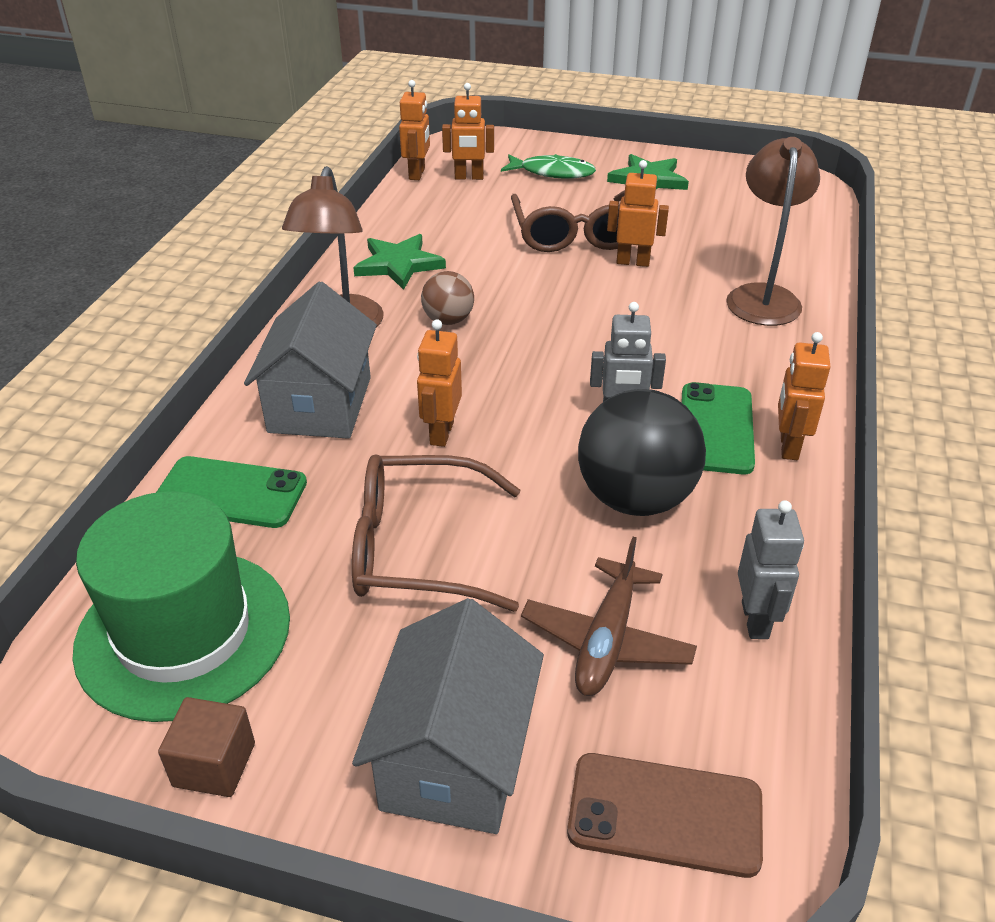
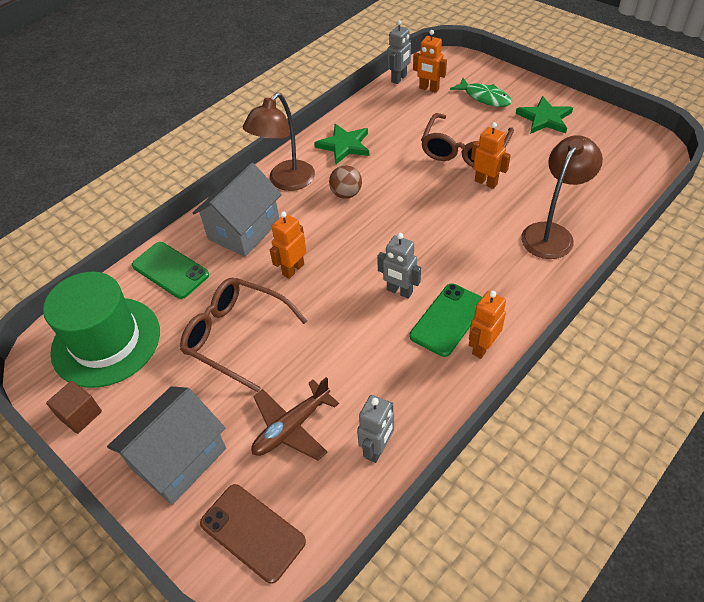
camera: 30 degrees right, 10 degrees up
orange robot [399,80,430,180] -> grey robot [387,20,411,84]
black ball [578,389,706,516] -> none

